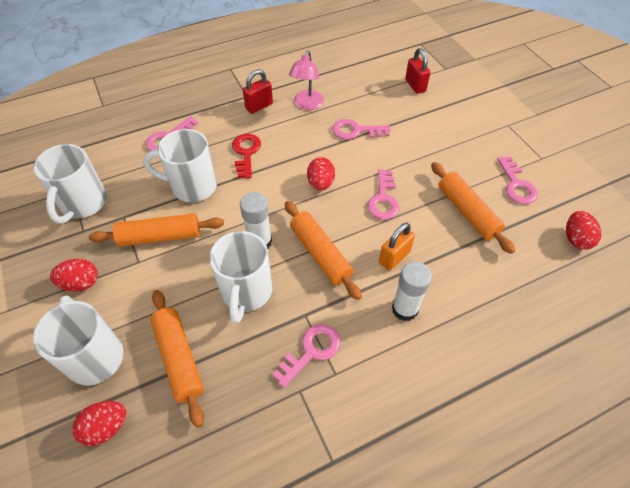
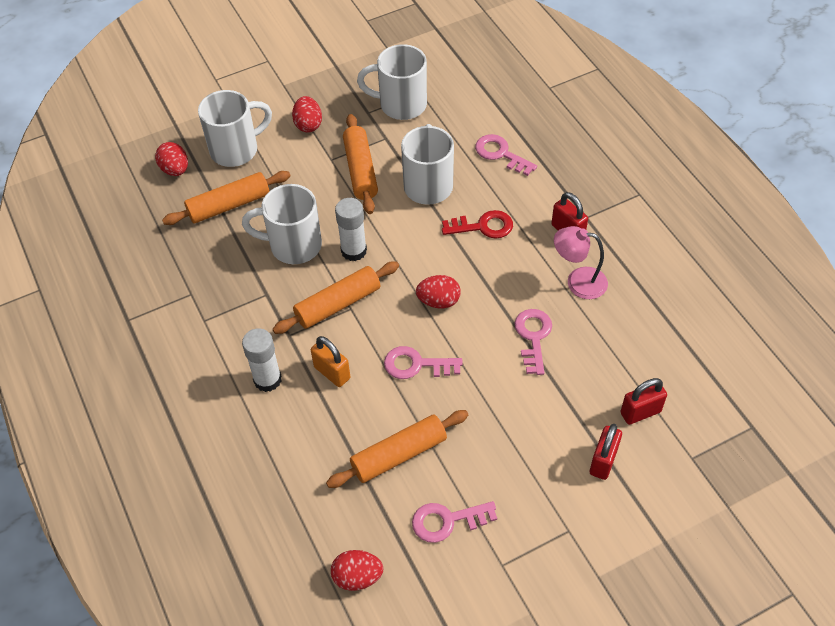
camera: 90 degrees right, 0 degrees up
pink key [272,324,340,388] -> none
none -> red padlock [590,424,622,480]

